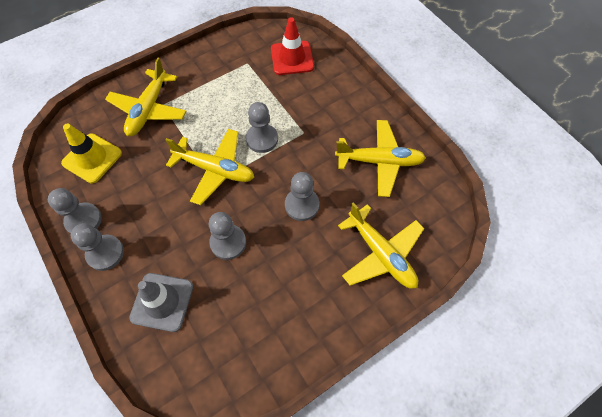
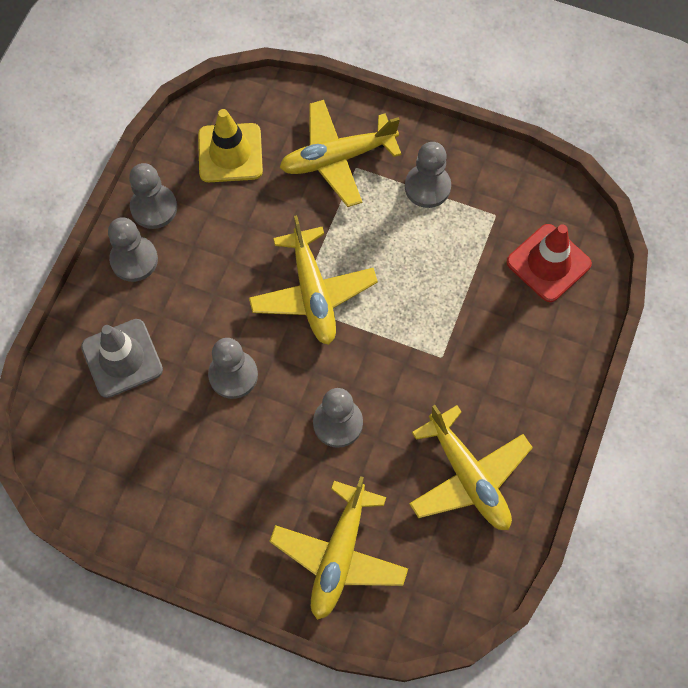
camera: 55 degrees right, 5 degrees up
grey pawn [246,102,278,153] -> grey pawn moved to [405,142,451,208]

